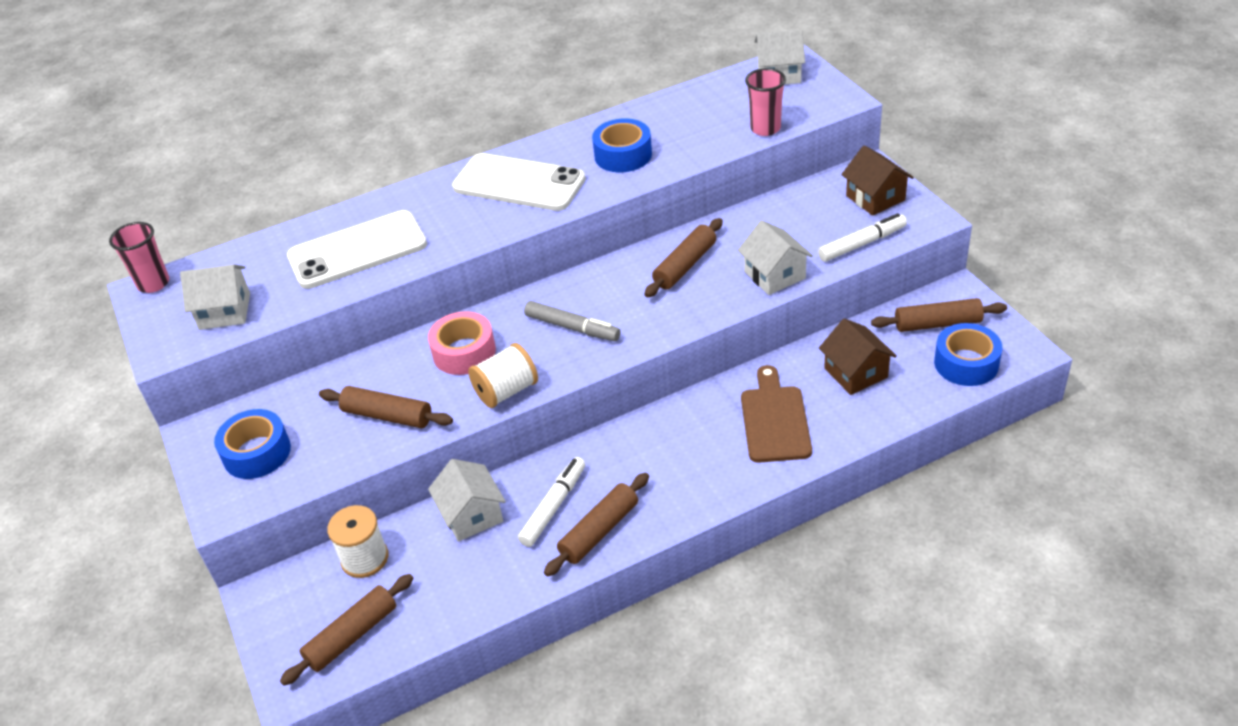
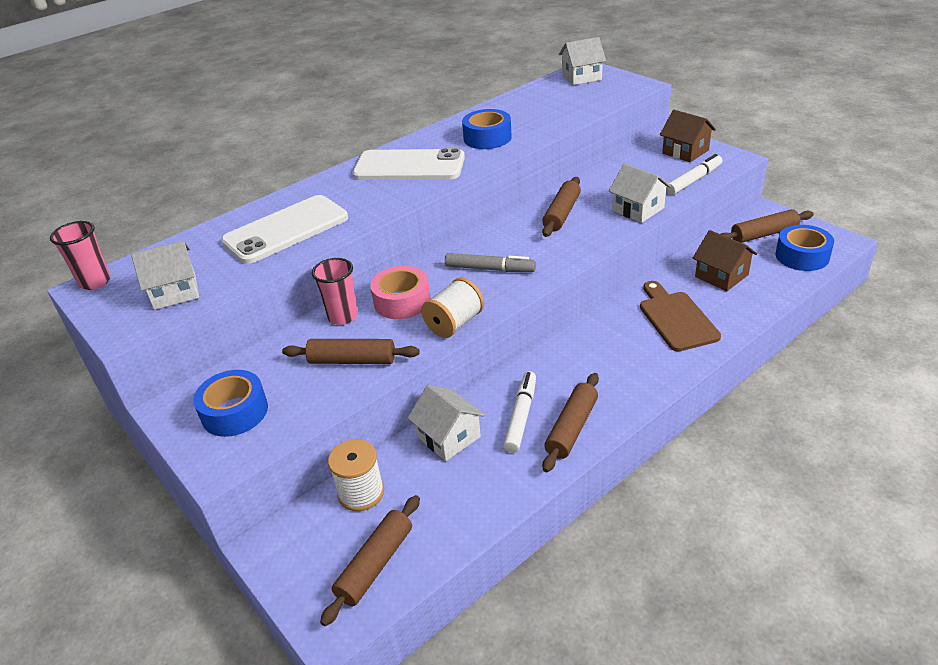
camera: 15 degrees left, 5 degrees down
pink cup [745,68,786,136] -> pink cup moved to [312,258,358,325]

